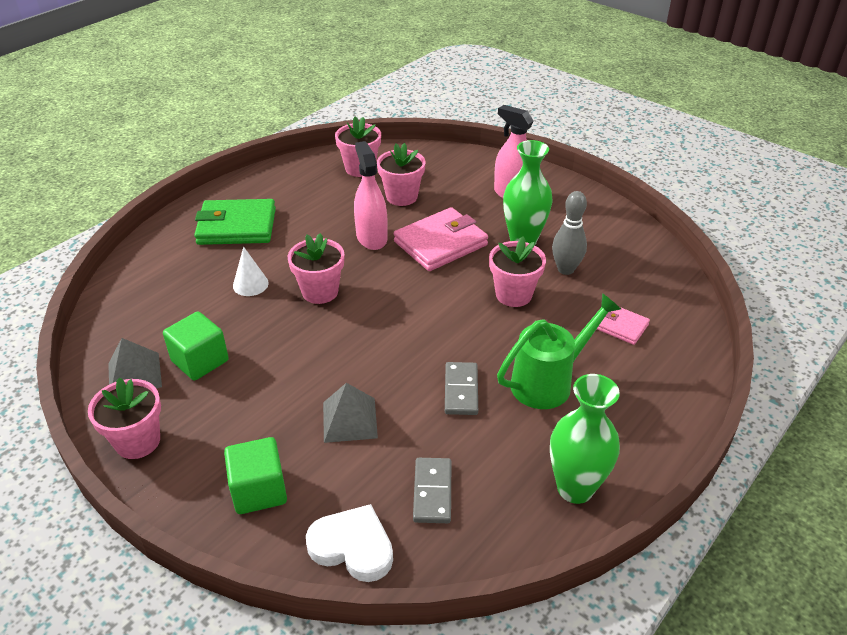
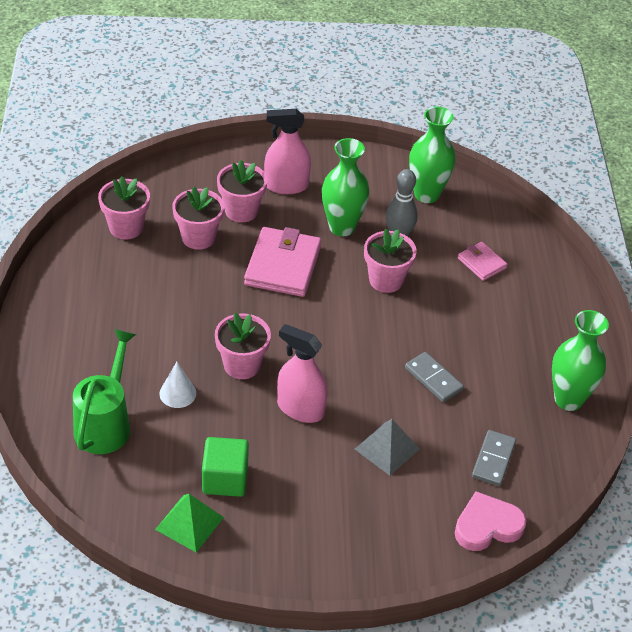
camera: 45 degrees left, 5 degrees up
pink flower pot [88,378,161,459] -> pink flower pot moved to [217,160,267,223]
grey pyramid [108,338,162,388] -> green pyramid [155,494,224,552]
green wallet [194,199,276,245] -> none
green cube [224,437,287,514] -> none
white heart [306,504,393,582] -> pink heart [455,491,527,551]
pink spray bottle [354,141,388,250] -> pink spray bottle moved to [277,324,327,423]
grey domino [413,458,451,523] -> grey domino turned 60 degrees clockwise [472,430,516,486]
green watering can [497,293,621,409] -> green watering can moved to [73,329,136,454]
pink wallet [597,307,650,345] -> pink wallet turned 60 degrees clockwise [458,242,507,281]
none -> green vase [409,107,456,203]

